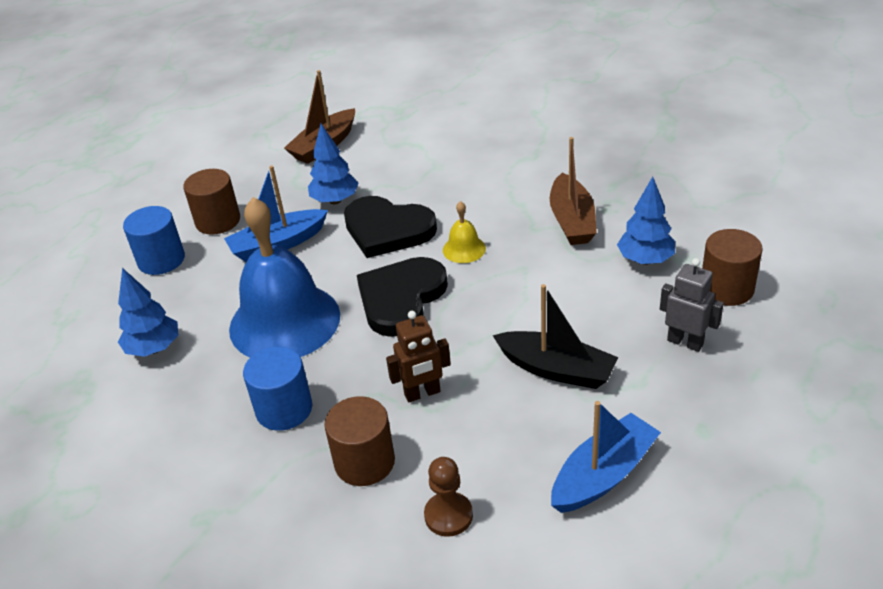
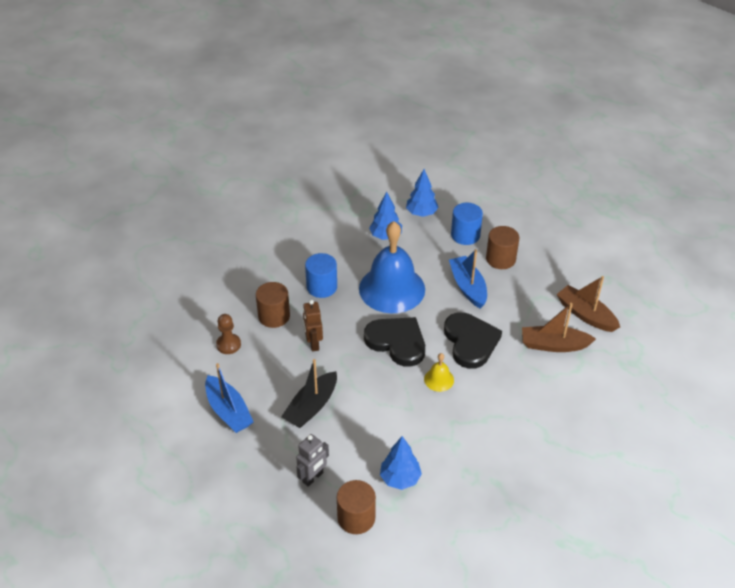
camera: 95 degrees right, 5 degrees up
blue tree [308,124,358,204] -> blue tree moved to [406,169,439,217]
black heart [344,196,437,258] -> black heart turned 135 degrees clockwise [444,312,502,369]
brown boat [550,137,597,245] -> brown boat moved to [522,303,596,352]

